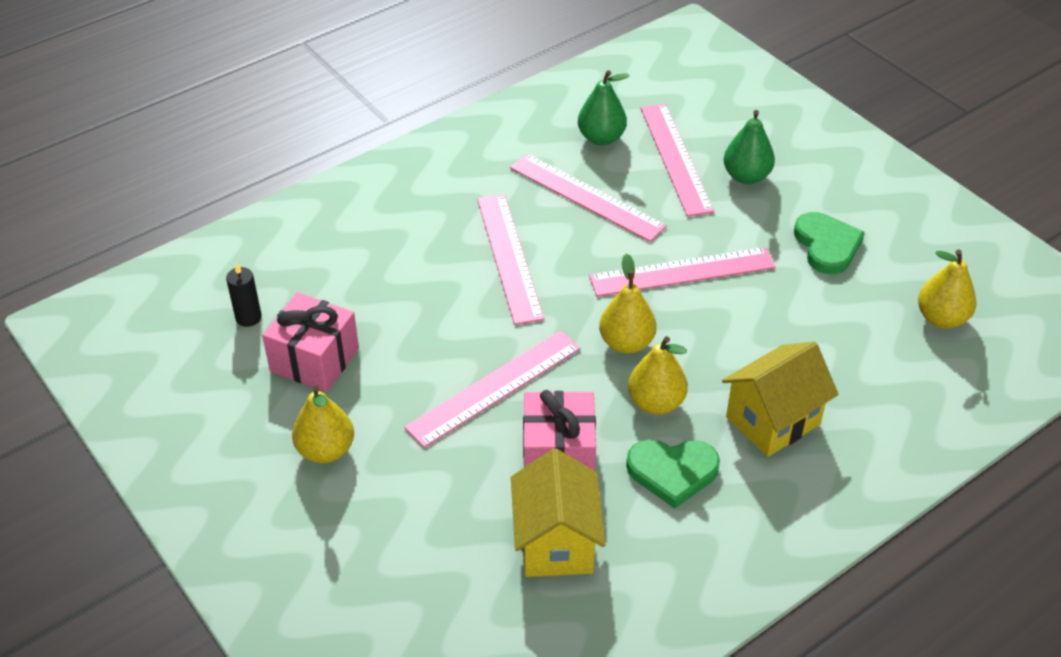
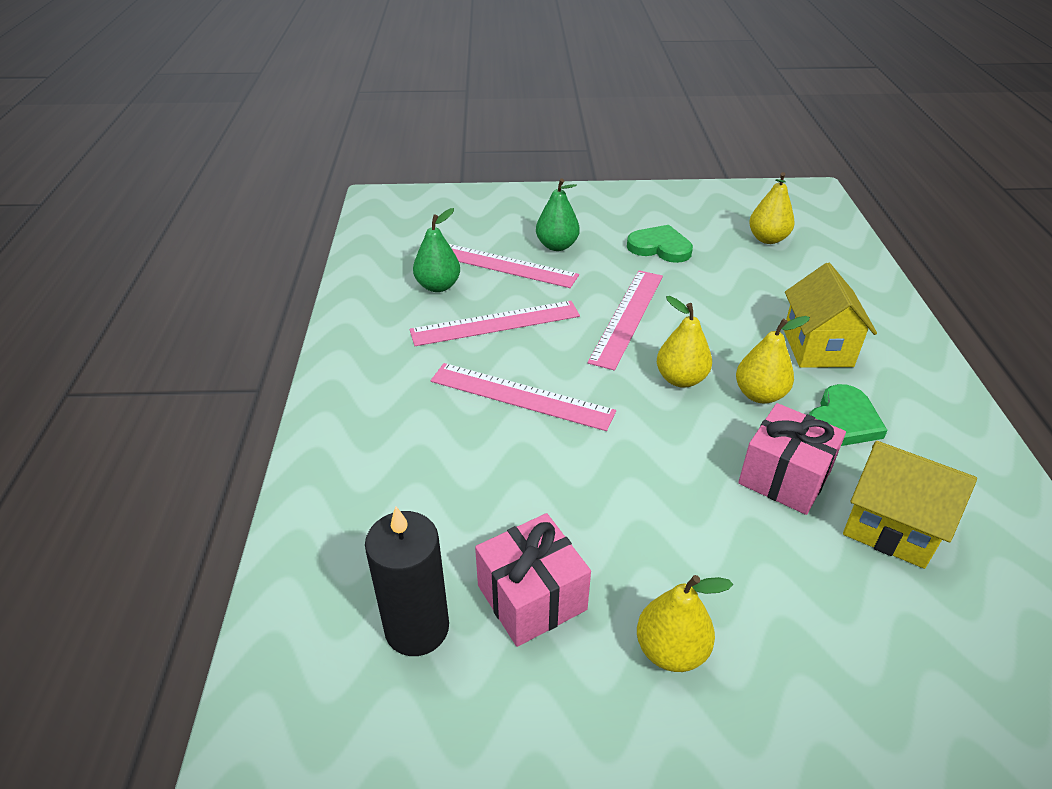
camera: 55 degrees left, 5 degrees down
black candle [226,263,262,327] -> black candle [365,507,449,656], size x1.88
pink ruler [404,331,580,448] -> none

